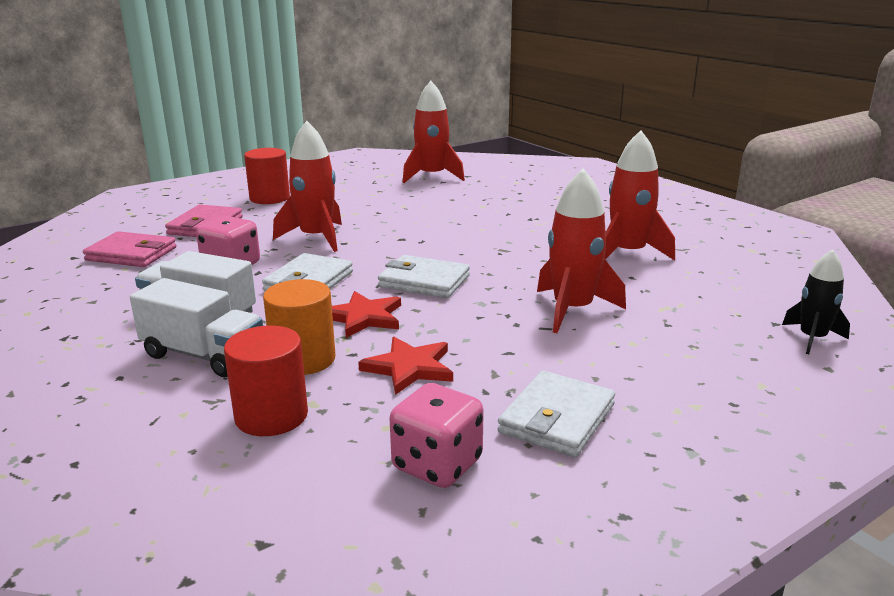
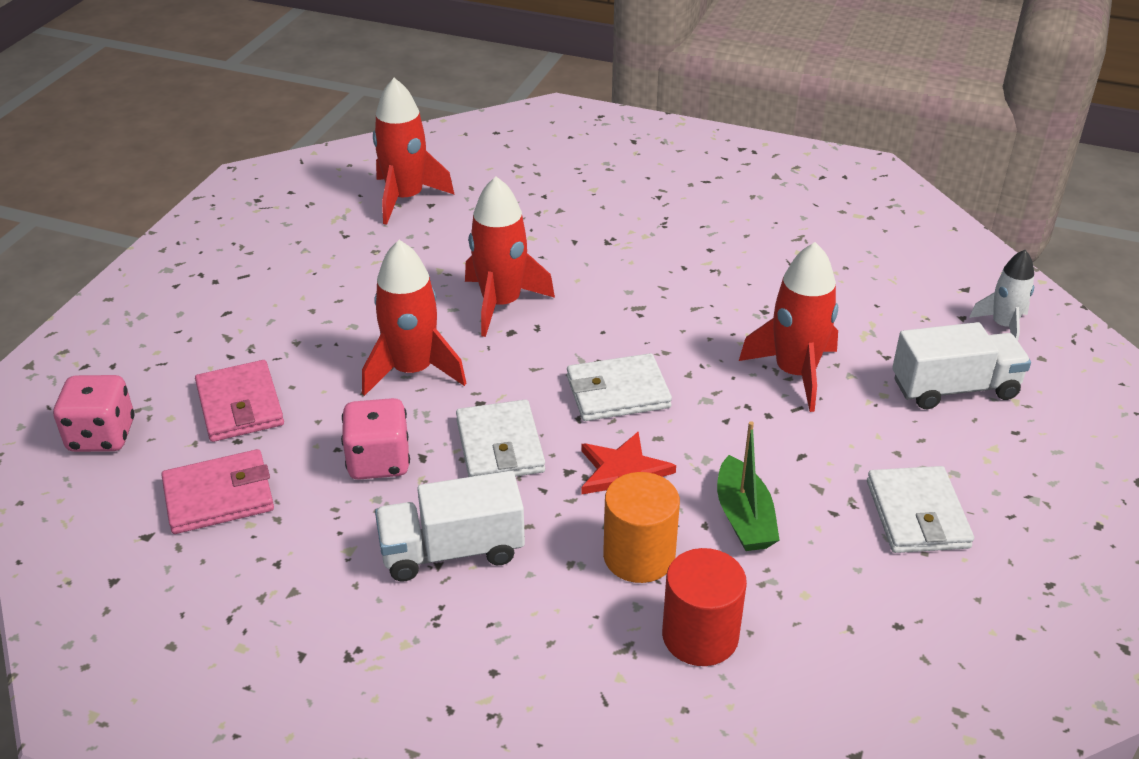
camera: 35 degrees left, 15 degrees up
white truck [130,278,263,377] -> white truck moved to [892,322,1031,409]
red cylinder [244,148,290,204] -> none
red star [358,337,453,395] -> green boat [717,421,780,551]
pink dice [389,383,484,488] -> pink dice moved to [53,375,135,452]
red rocket [604,130,675,260] -> red rocket moved to [465,176,555,337]
black rocket [782,249,850,354] -> white rocket [969,250,1034,341]

